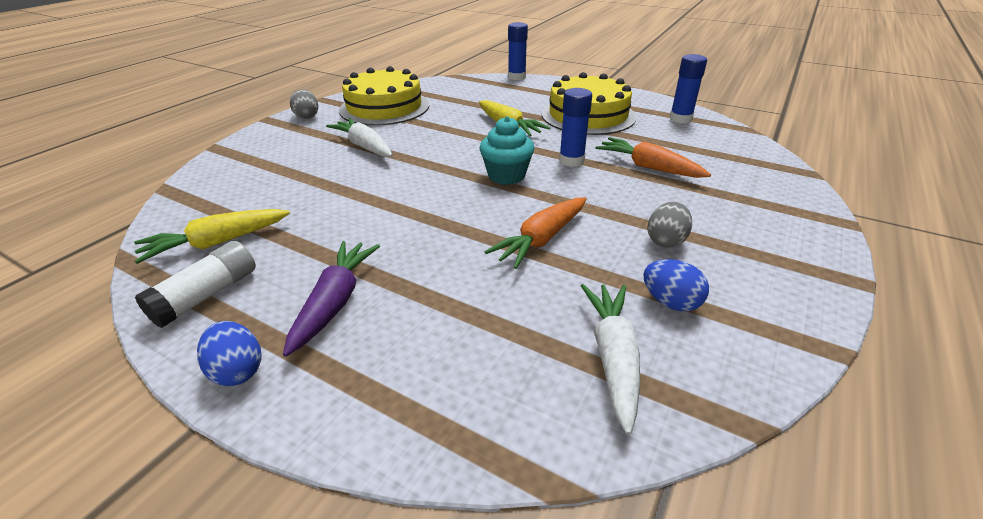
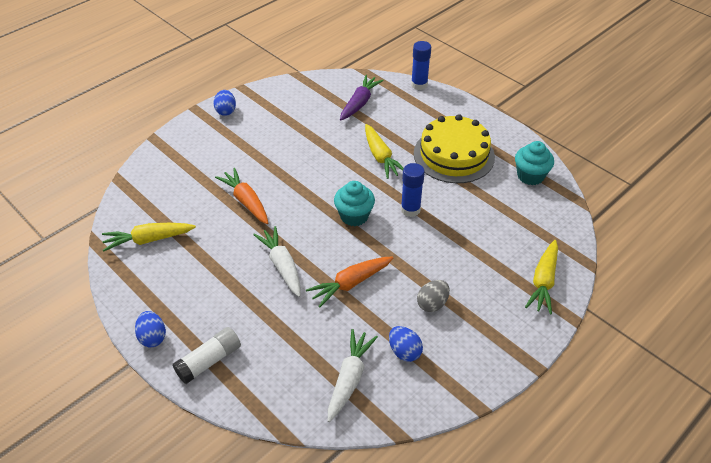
camera: 15 degrees right, 10 degrees up
white glue stick [135,241,256,328] -> white glue stick moved to [173,327,241,384]
purple carrot [283,241,380,357] -> purple carrot moved to [340,75,384,120]
grey egg [290,89,318,119] -> blue egg [214,90,236,116]
white carrot [326,118,392,157] -> white carrot moved to [253,226,301,297]
yellow cake [339,66,429,126] -> none
orange carrot [595,137,711,178] -> orange carrot moved to [215,168,268,224]
blue glue stick [670,54,707,124] -> turquoise cupcake [515,141,554,185]
none -> yellow carrot [525,240,558,315]

